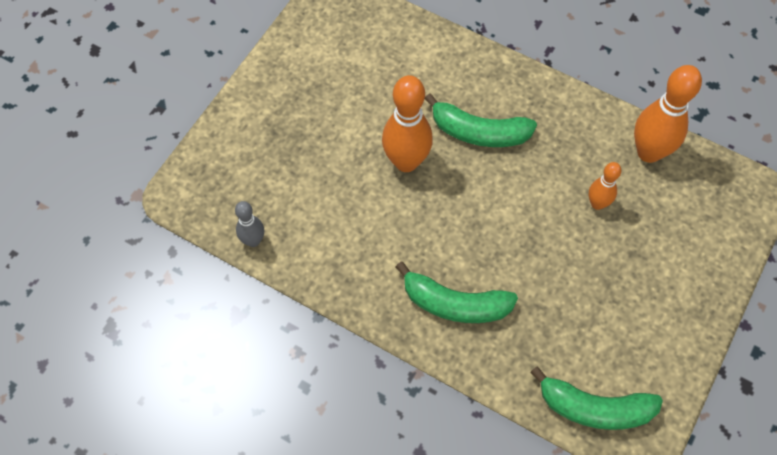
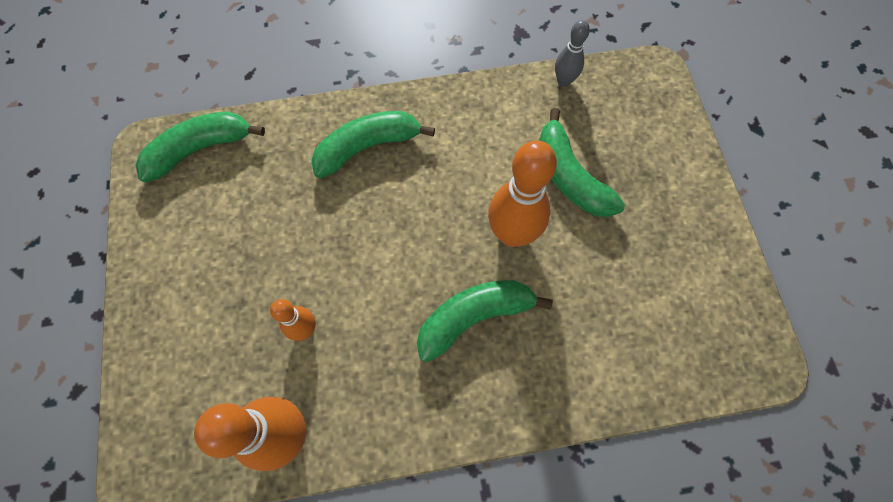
camera: 140 degrees right, 5 degrees up
none -> green banana [539,108,625,217]

